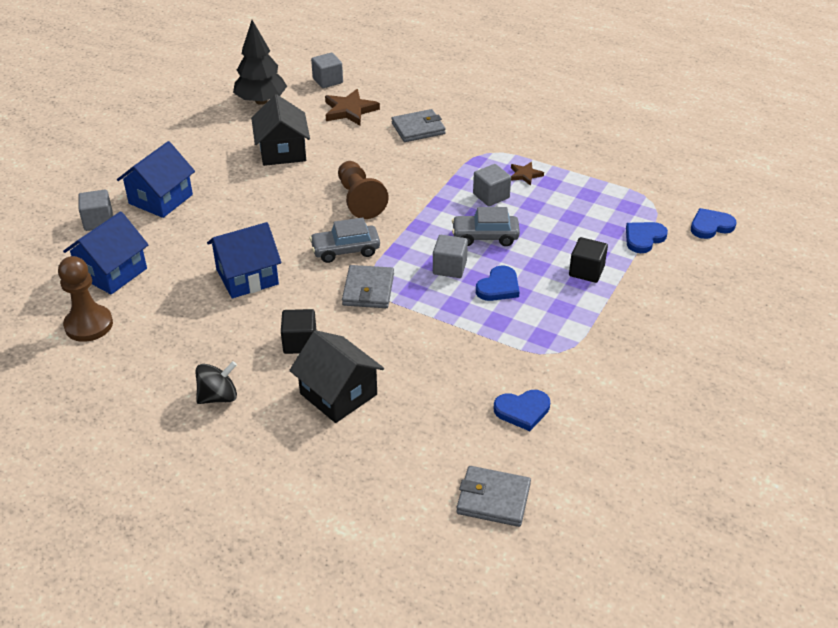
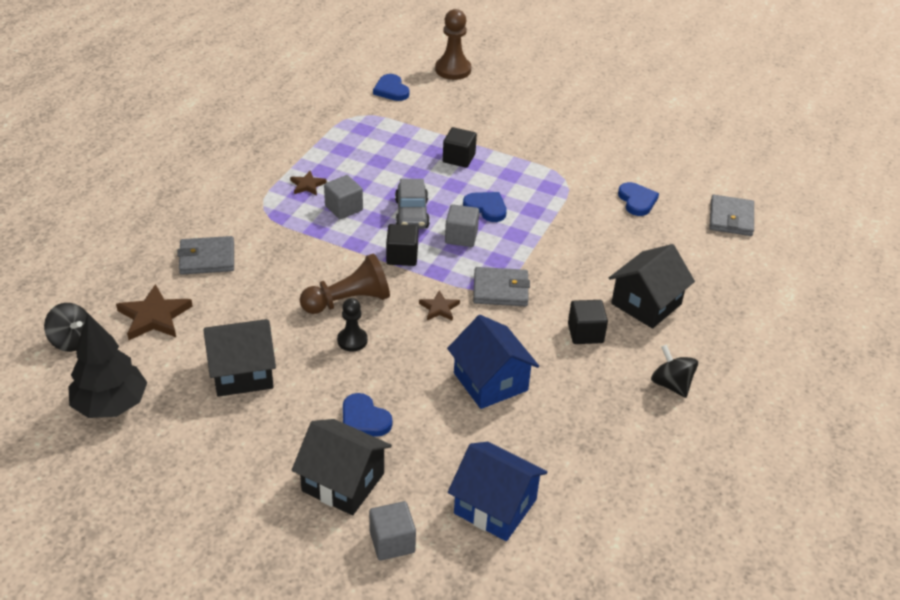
camera: 95 degrees left, 0 degrees up
brown pawn [58,256,113,342] -> brown pawn moved to [435,9,471,80]
blue house [117,141,195,218] -> black house [292,419,392,515]
grey car [310,217,380,263] -> brown star [419,290,460,321]
grey cube [311,53,343,88] -> black spinning top [44,303,88,352]
grey wallet [392,109,446,142] -> grey wallet turned 75 degrees counterclockwise [177,236,234,275]
blue heart [626,222,668,253] -> blue heart moved to [343,393,392,437]
none -> black pawn [337,298,368,351]
none -> black cube [386,224,418,266]

